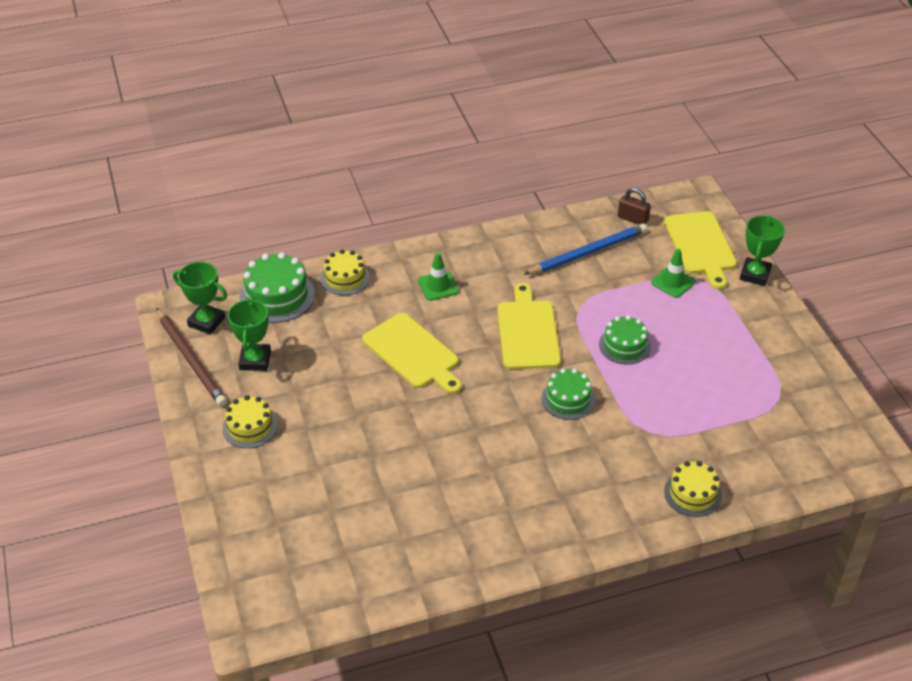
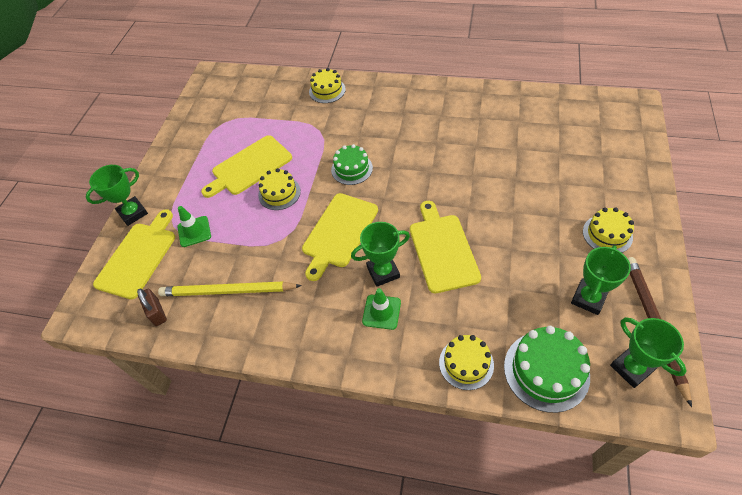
camera: 145 degrees left, 10 degrees up
blue pencil [524,223,647,275] -> yellow pencil [158,281,302,296]
green cake [599,315,651,365] -> yellow cake [258,168,301,210]
none -> yellow cutting board [201,135,292,198]
none -> green trophy [351,222,410,287]

